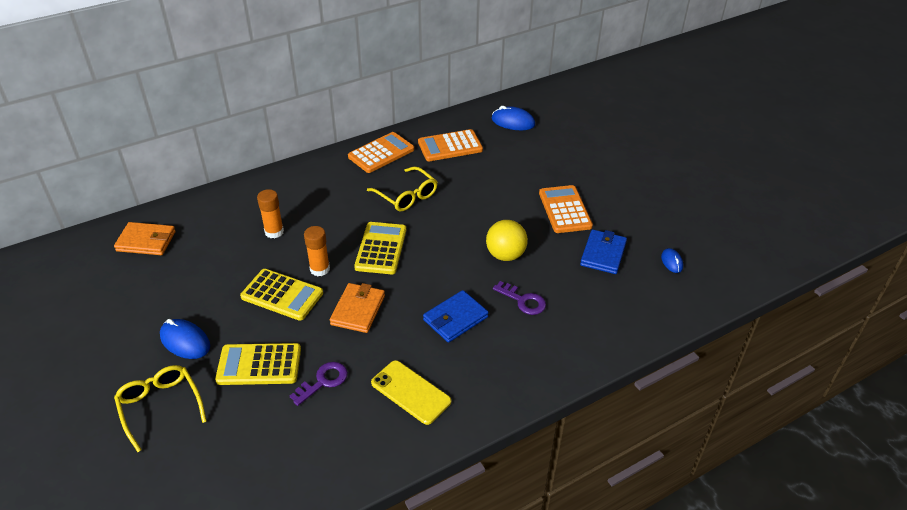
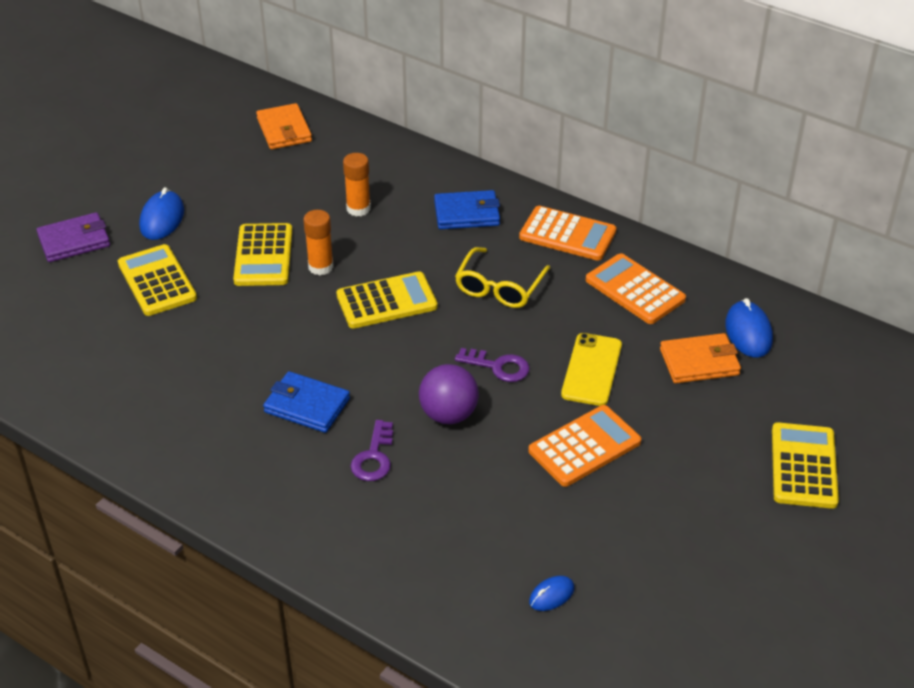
camera: 65 degrees right, 0 degrees up
yellow glasses [114,365,207,452] -> purple wallet [37,212,110,262]
purple key [290,362,348,406] -> purple key moved to [455,348,530,382]
orange wallet [330,283,385,333] -> orange wallet moved to [660,333,741,383]
yellow phone [371,360,451,425] -> yellow phone moved to [561,333,622,406]
yellow ball [486,220,528,261] -> purple ball [419,364,479,424]
blue wallet [580,229,627,274] -> blue wallet moved to [434,190,500,229]
none -> yellow calculator [772,422,839,509]

